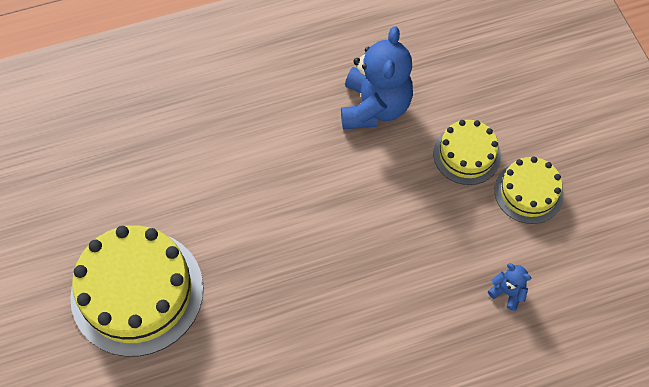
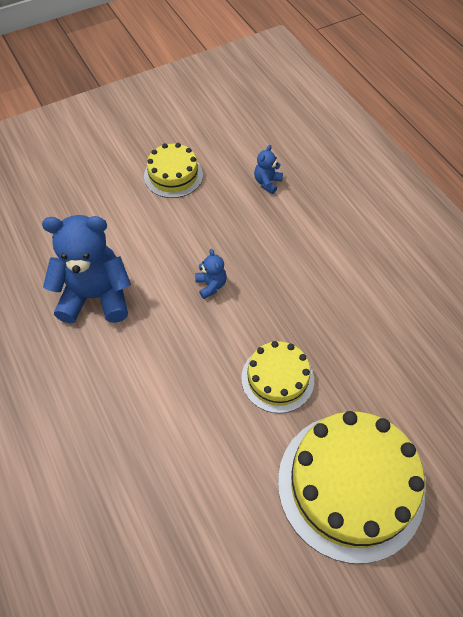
camera: 100 degrees left, 5 degrees down
yellow cake [433,120,501,185] -> yellow cake moved to [241,341,314,413]
none -> blue teddy bear [195,249,227,299]

